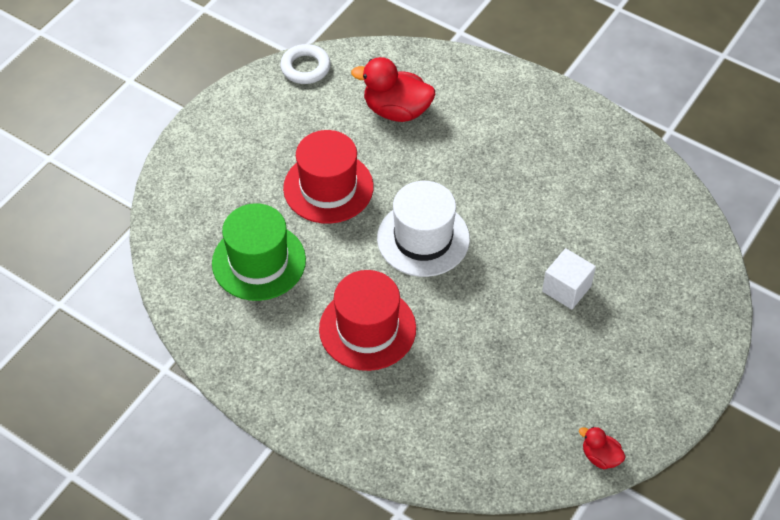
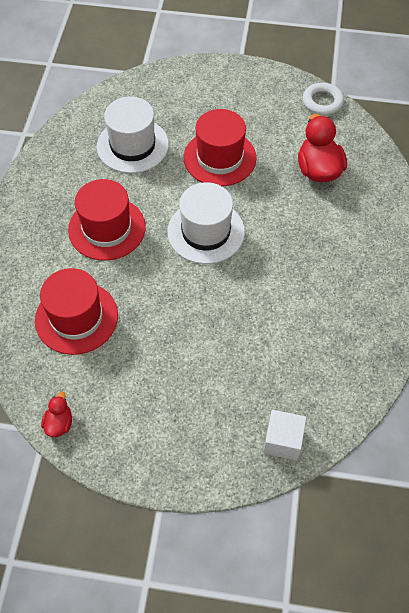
camera: 65 degrees right, 5 degrees up
green hat [212,203,306,301] -> white hat [97,97,169,173]
white cube [542,248,596,310] -> white cube moved to [263,410,306,461]
none -> red hat [35,268,118,355]

